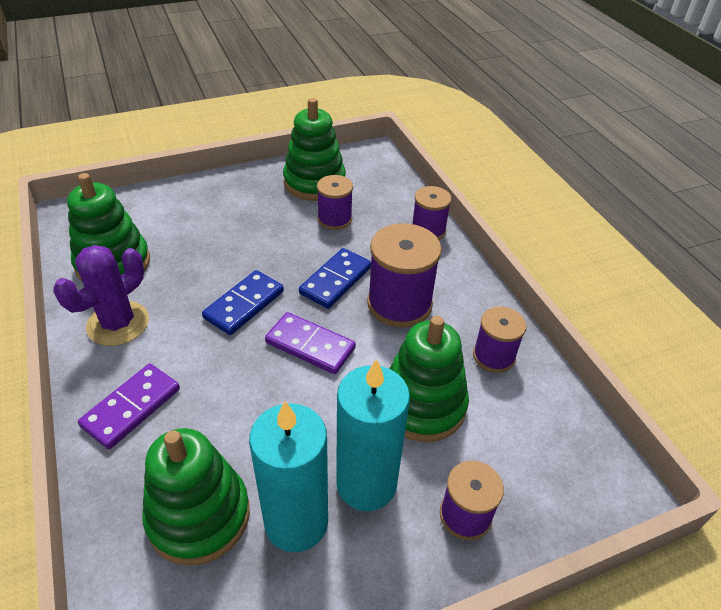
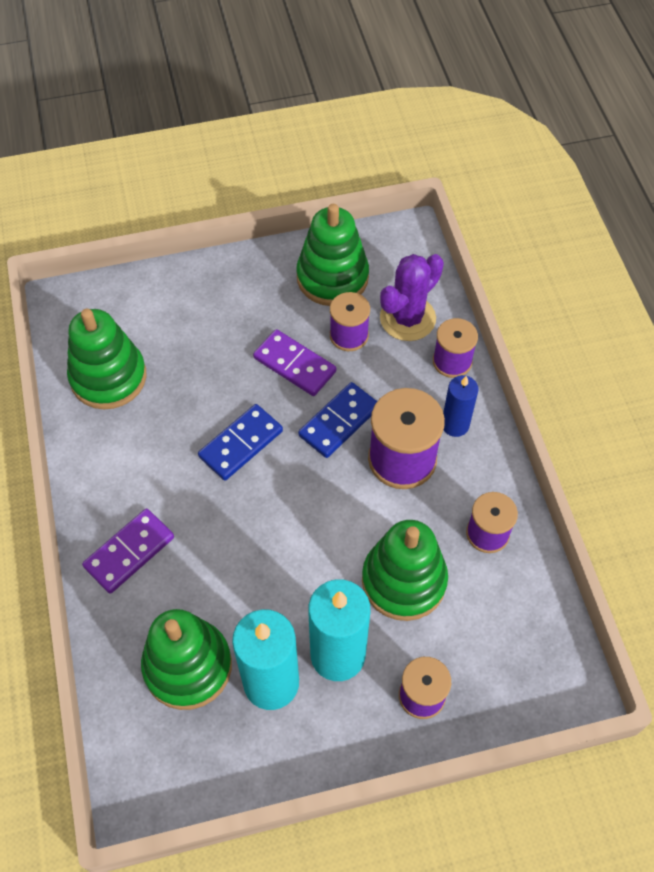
camera: 10 degrees right, 15 degrees up
purple cactus [54,245,149,346] -> purple cactus moved to [380,254,444,341]
purple domino [265,312,356,374] -> purple domino moved to [253,329,336,396]
none -> blue candle [443,375,478,437]

